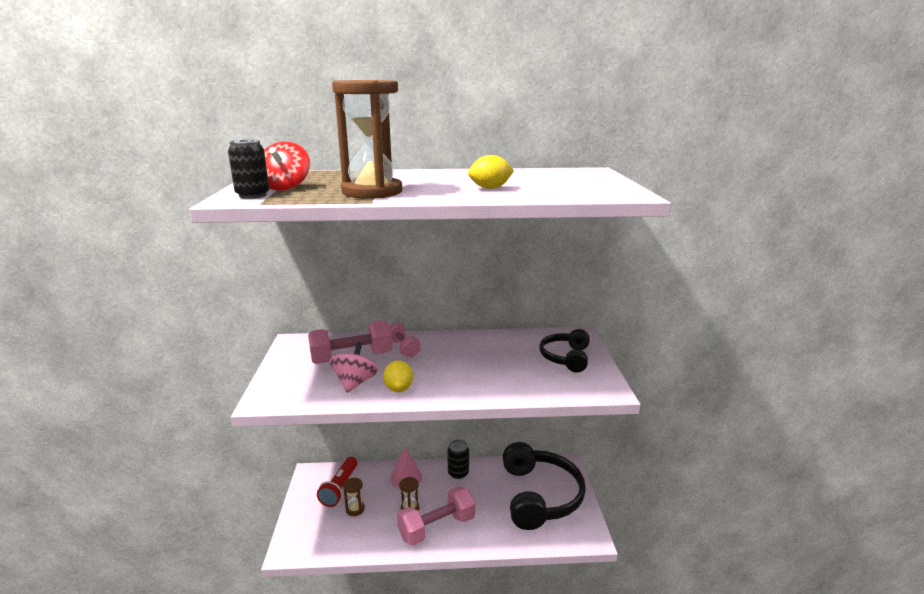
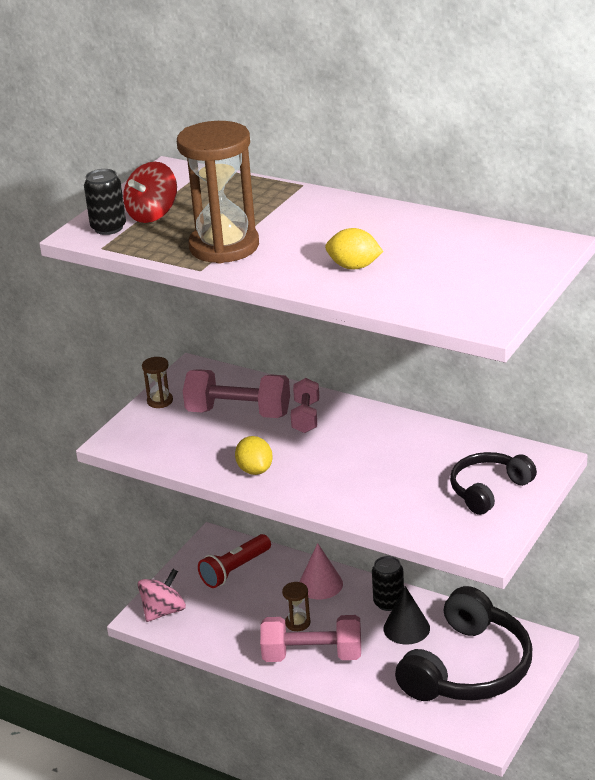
camera: 35 degrees right, 10 degrees up
pink spinning top [330,342,378,393] -> pink spinning top moved to [138,569,186,622]
brown hourglass [343,478,365,516] -> brown hourglass moved to [142,357,173,408]
yellow lemon [383,360,413,392] -> yellow lemon turned 45 degrees counterclockwise [235,436,273,475]
none -> black cone [383,586,430,645]

